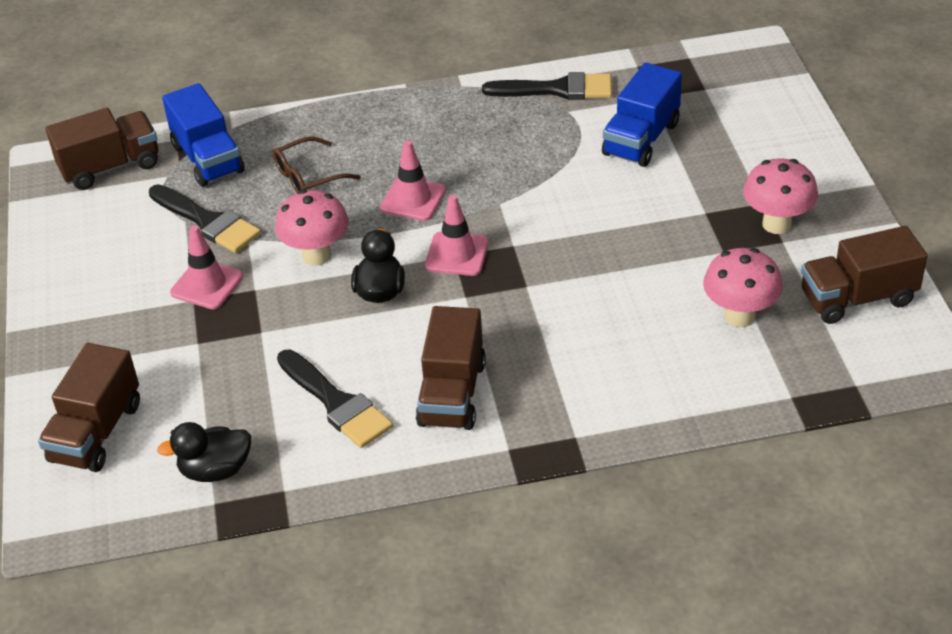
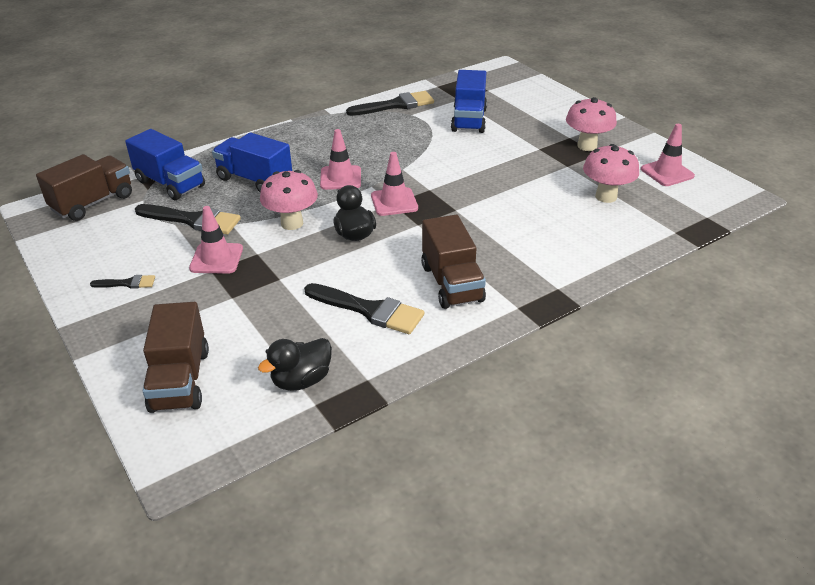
camera: 25 degrees left, 5 degrees down
brown glasses [273,137,361,193] -> blue truck [212,132,292,192]
brown truck [801,226,927,324] -> pink traffic cone [641,124,695,186]
none -> black brush [90,275,155,289]

